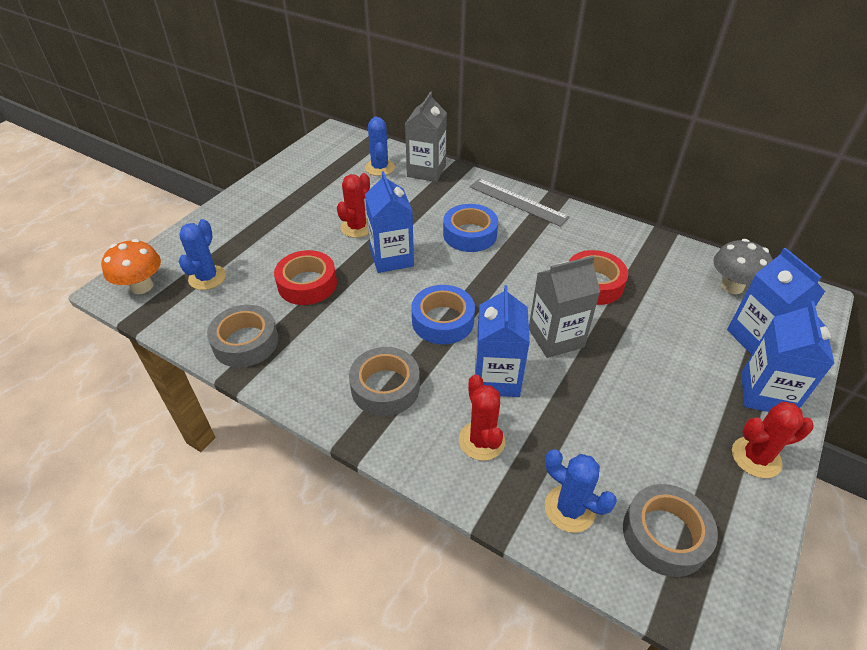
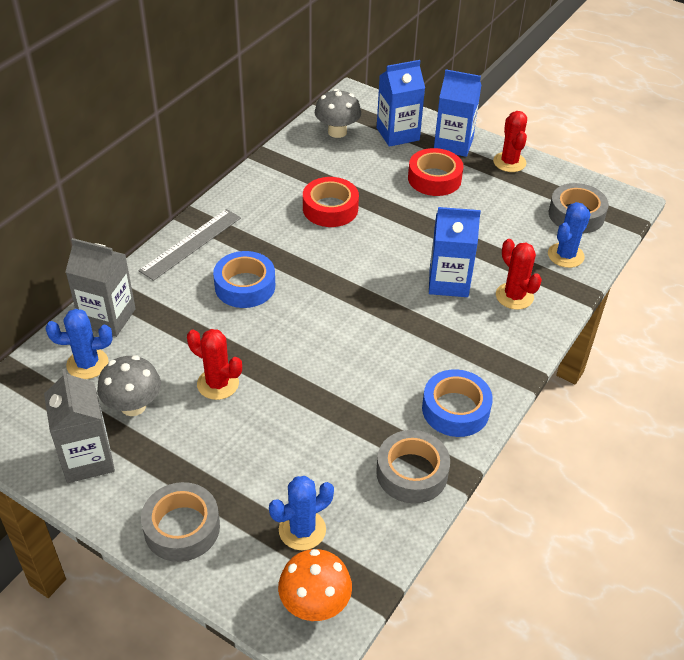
camera: 90 degrees left, 0 degrees up
blue cactus [179,219,226,290] -> blue cactus turned 45 degrees counterclockwise [269,476,334,550]
red tape [274,250,337,305] -> red tape moved to [408,148,464,196]
grey tape [349,347,420,416] -> grey tape moved to [141,482,220,562]
blue carton [365,171,414,273] -> none
blue tape [411,285,475,345] -> blue tape moved to [422,369,493,437]
red cactus [459,374,505,461] -> red cactus turned 75 degrees clockwise [496,239,542,310]
grey carton [529,256,600,358] -> grey carton moved to [44,369,115,483]
none -> grey mushroom [97,355,161,416]

